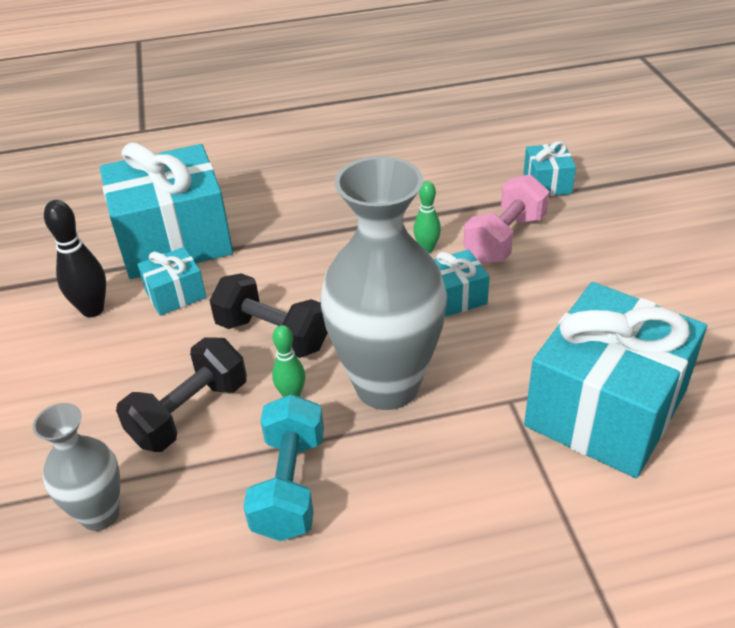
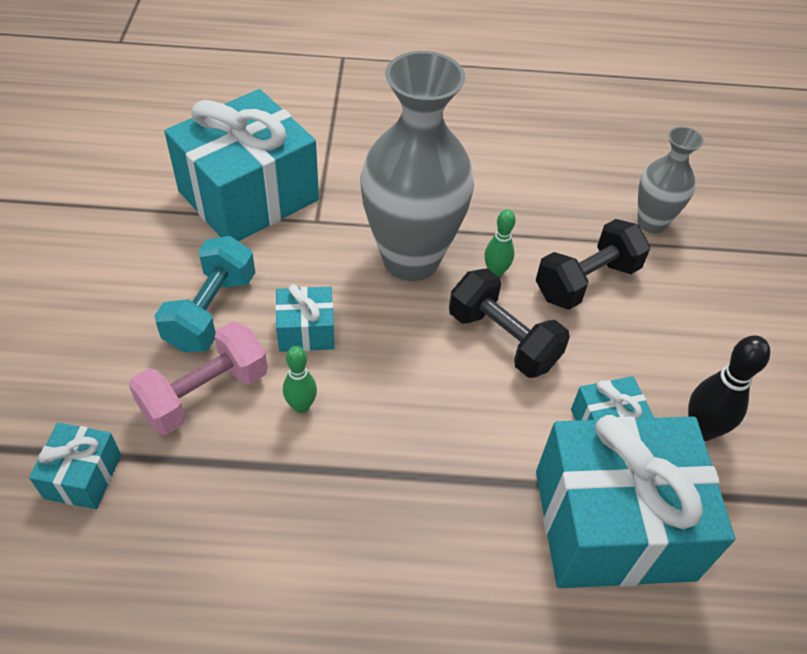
camera: 170 degrees left, 10 degrees up
turquoise dumbbell [243,394,324,541] -> turquoise dumbbell moved to [154,236,255,352]

